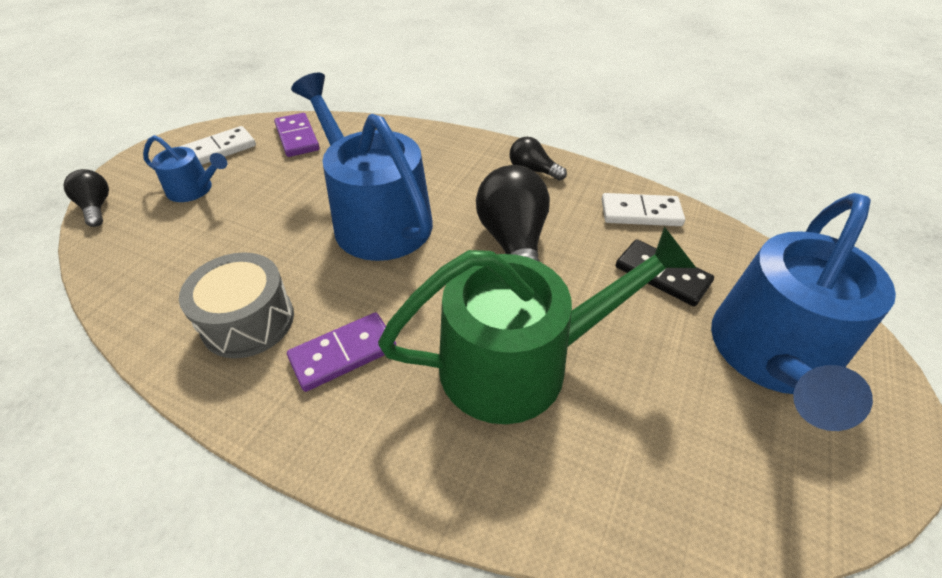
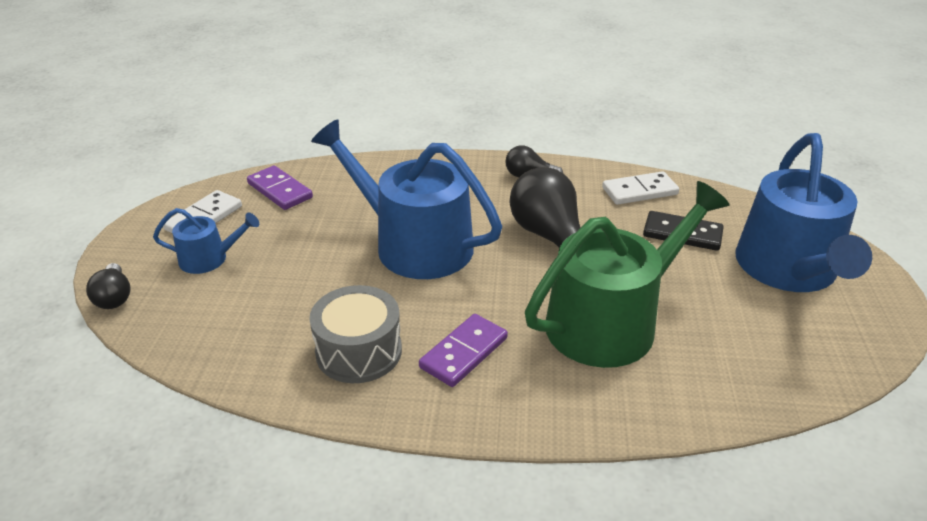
camera: 20 degrees left, 10 degrees down
black light bulb [64,169,109,227] -> black light bulb turned 150 degrees counterclockwise [86,263,131,309]

